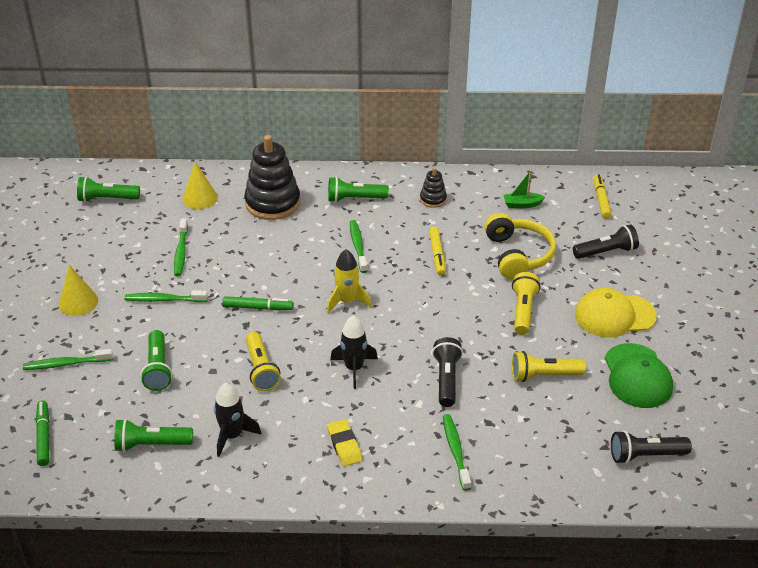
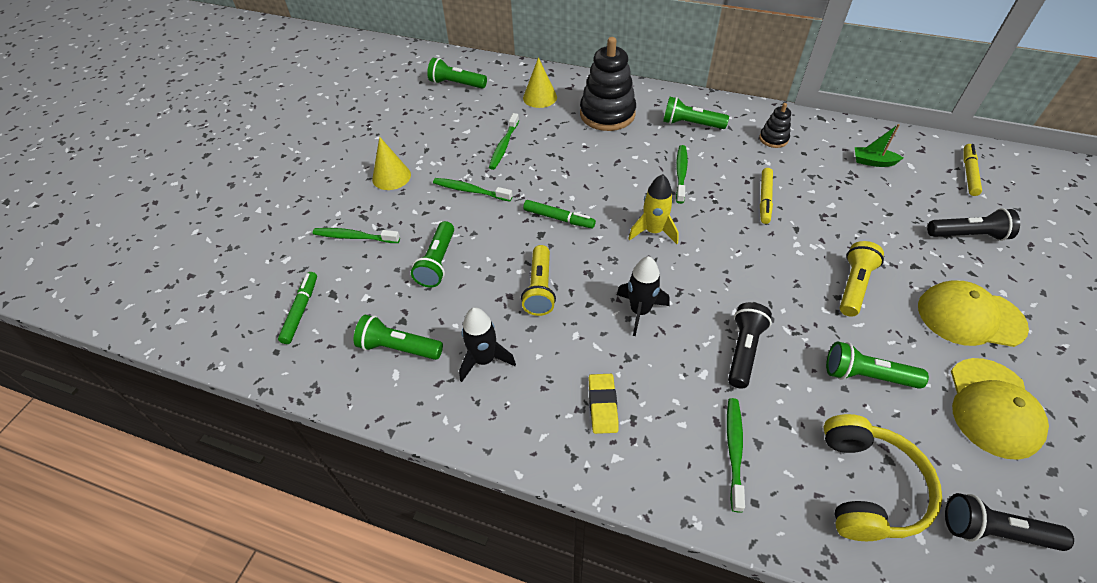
camera: 20 degrees right, 10 degrees up
yellow headphones [484,213,556,279] -> yellow headphones moved to [824,414,942,541]
yellow flashlight [512,351,586,382] -> green flashlight [826,342,929,389]
green cap [605,343,673,408] -> yellow cap [951,358,1049,460]

